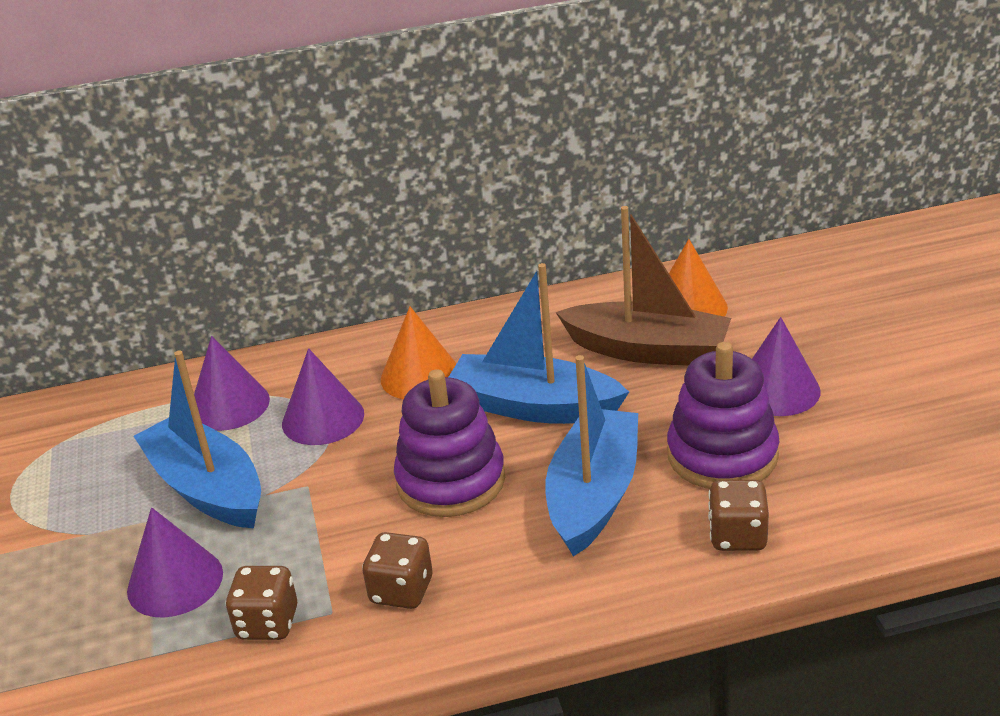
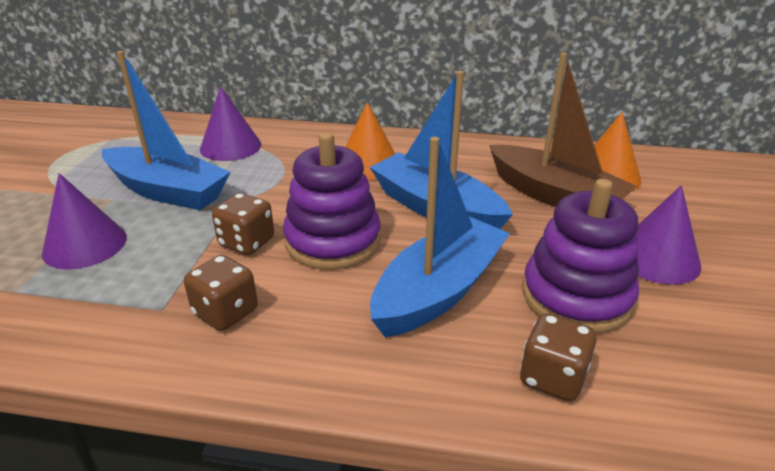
camera: 20 degrees right, 0 degrees up
blue boat [133,350,261,528] -> blue boat turned 135 degrees clockwise [102,51,231,210]
brown dice [225,566,297,640] -> brown dice moved to [212,193,274,255]
purple cone [282,348,364,445] -> none

